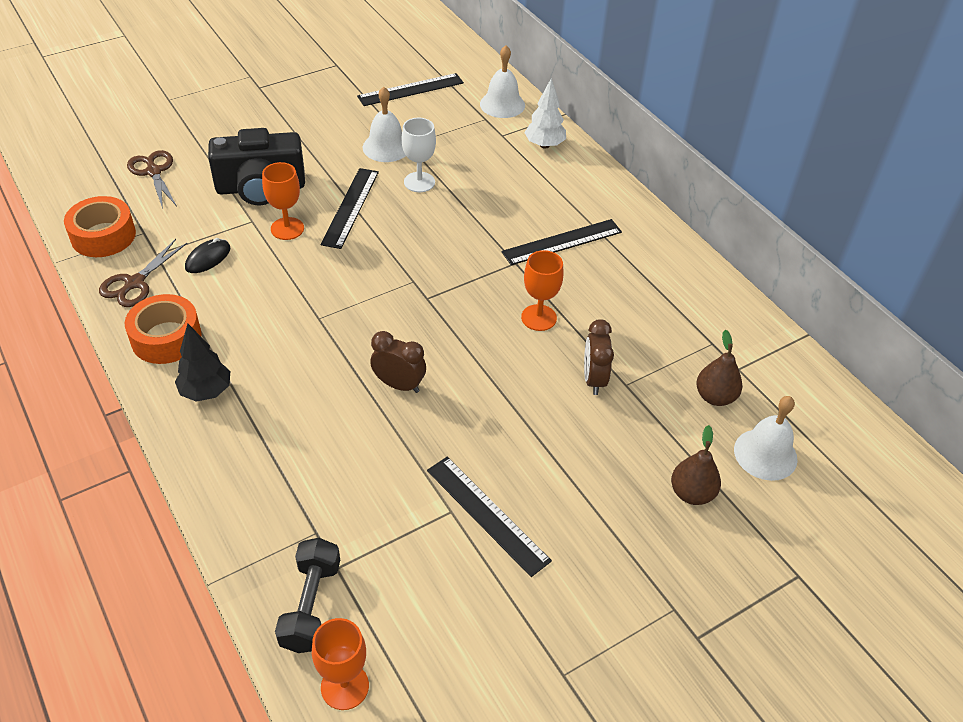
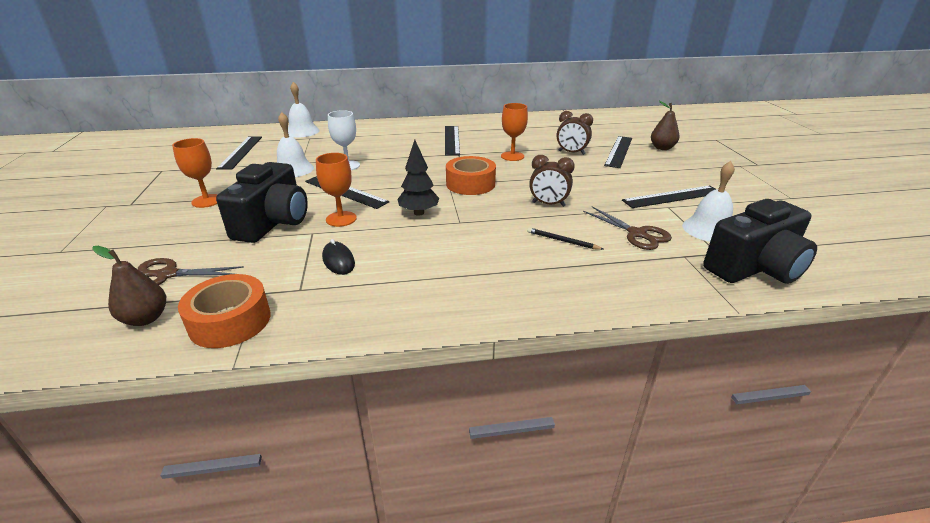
camera: 65 degrees left, 15 degrees down
brown scissors [99,239,187,307] -> brown scissors moved to [583,206,672,250]
orange tape [125,294,202,364] -> orange tape moved to [446,156,496,195]
black tree [175,324,230,402] -> black tree moved to [397,140,439,216]
black dumbbell [275,538,340,653] -> black camera [703,199,817,284]
orange goblet [312,618,369,710] -> orange goblet moved to [172,138,218,208]
brown clock [370,331,426,393] -> brown clock turned 120 degrees counterclockwise [529,155,575,207]
white tree [524,78,566,149] -> none
brown pear [696,330,743,406] -> brown pear moved to [92,246,166,326]
white bell [734,396,798,481] -> white bell moved to [682,161,735,242]
none -> black pencil [527,227,603,250]
none -> black ruler [604,136,632,168]

